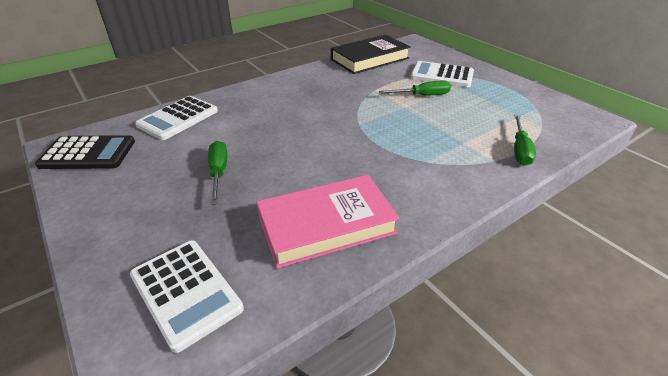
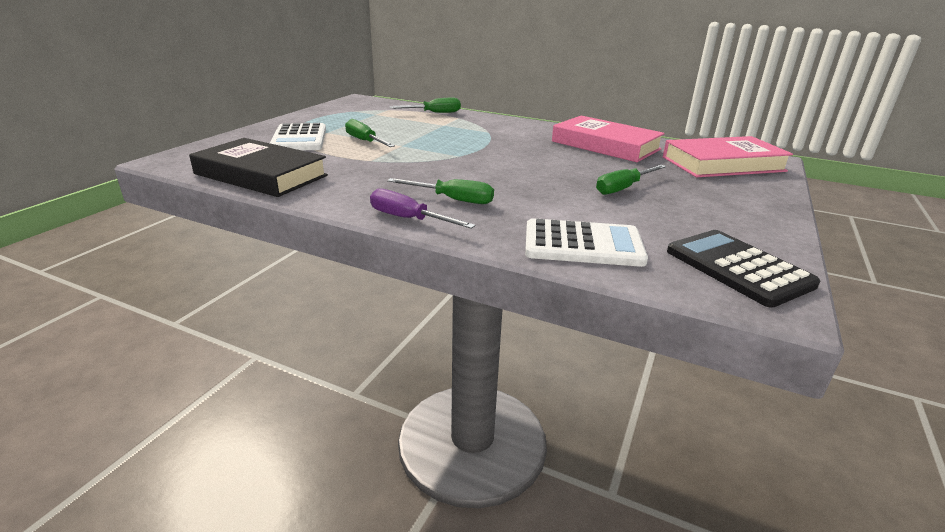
camera: 120 degrees left, 10 degrees down
white calculator [130,240,244,353] -> pink book [663,136,793,177]
none -> purple screwdriver [370,188,476,229]
none -> green screwdriver [387,178,494,204]

